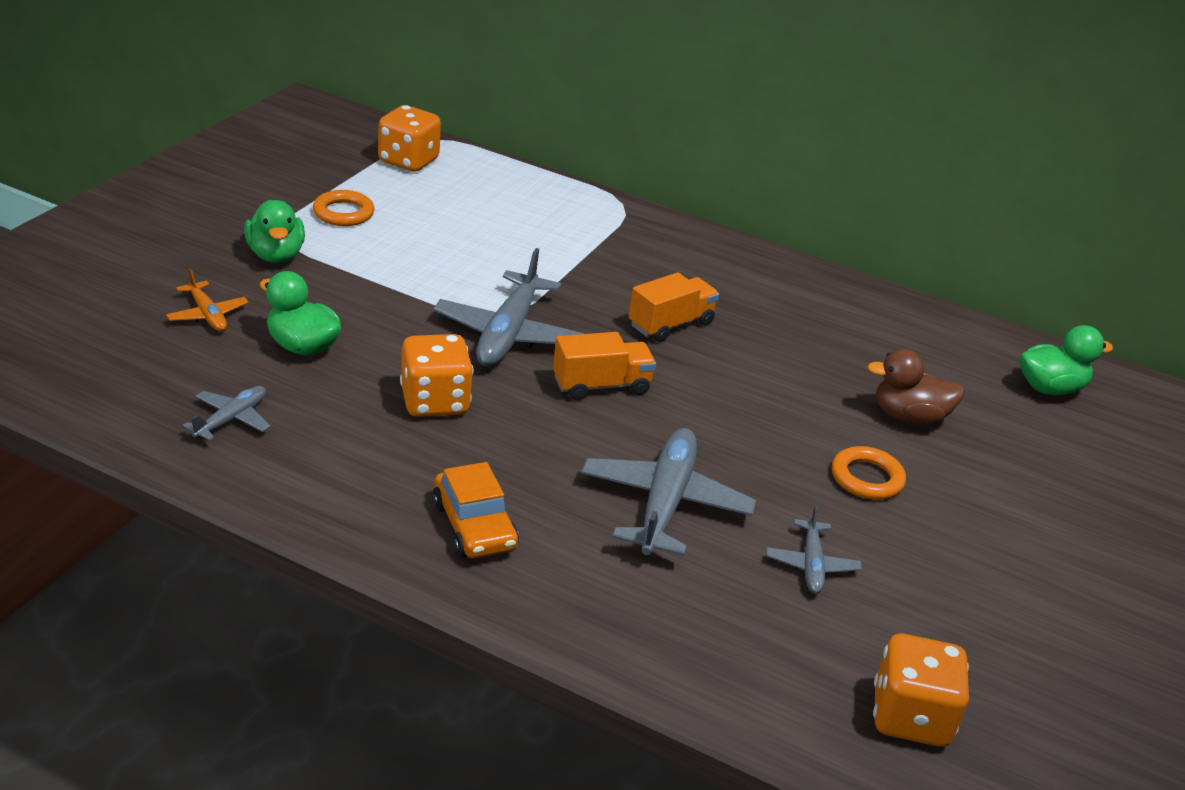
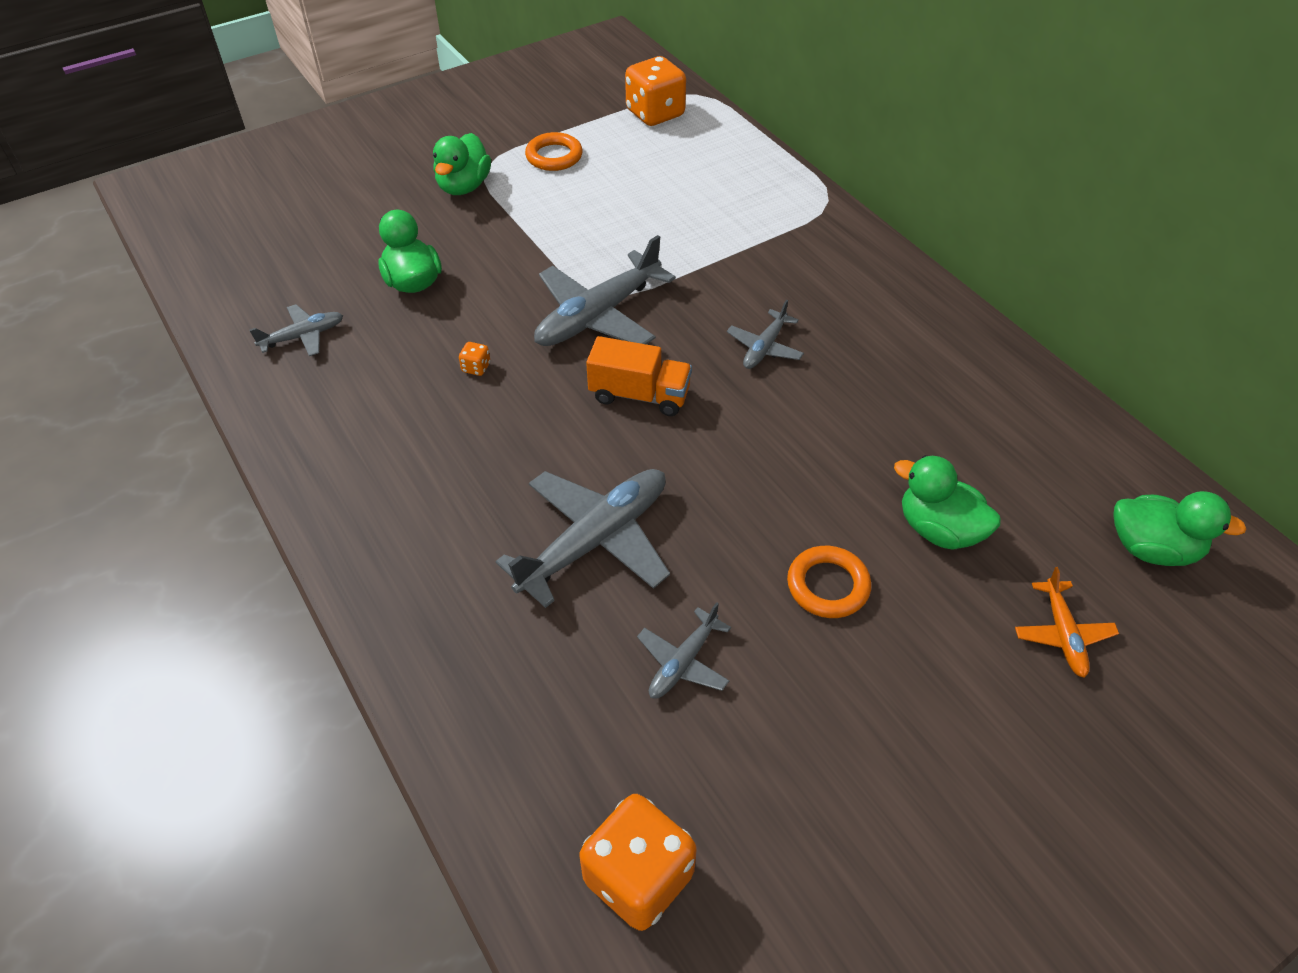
camera: 35 degrees right, 15 degrees up
orange plane [166,268,249,331] -> orange plane moved to [1015,567,1119,678]
orange dice [400,334,473,417] -> orange dice [459,342,490,376], size x0.40
orange car [432,462,519,558] -> none
orange truck [628,272,719,342] -> grey plane [727,300,804,369]
brown duck [867,349,965,425] -> green duck [894,455,1001,550]

